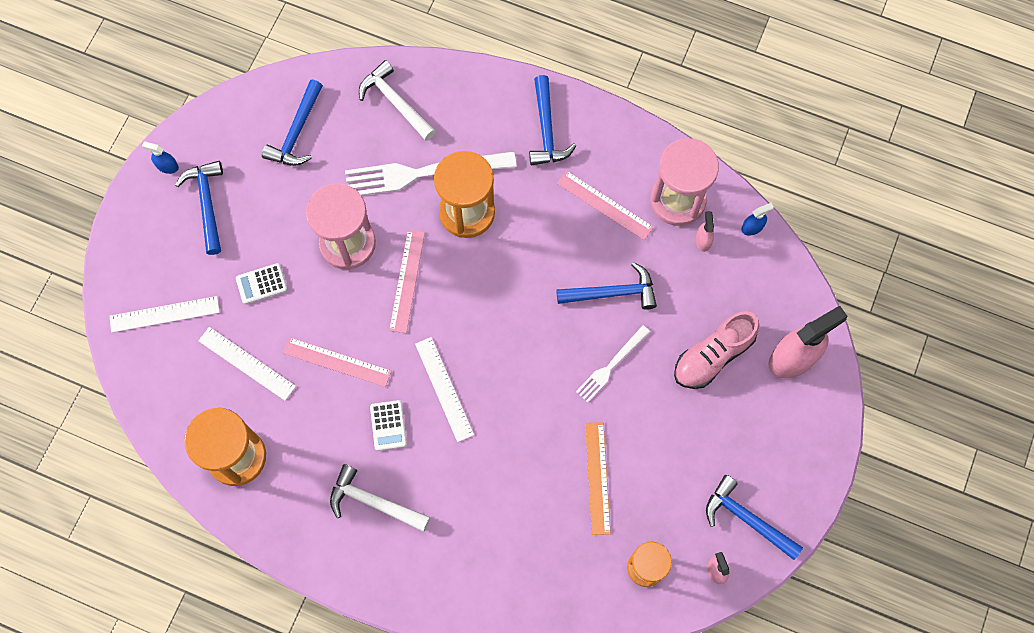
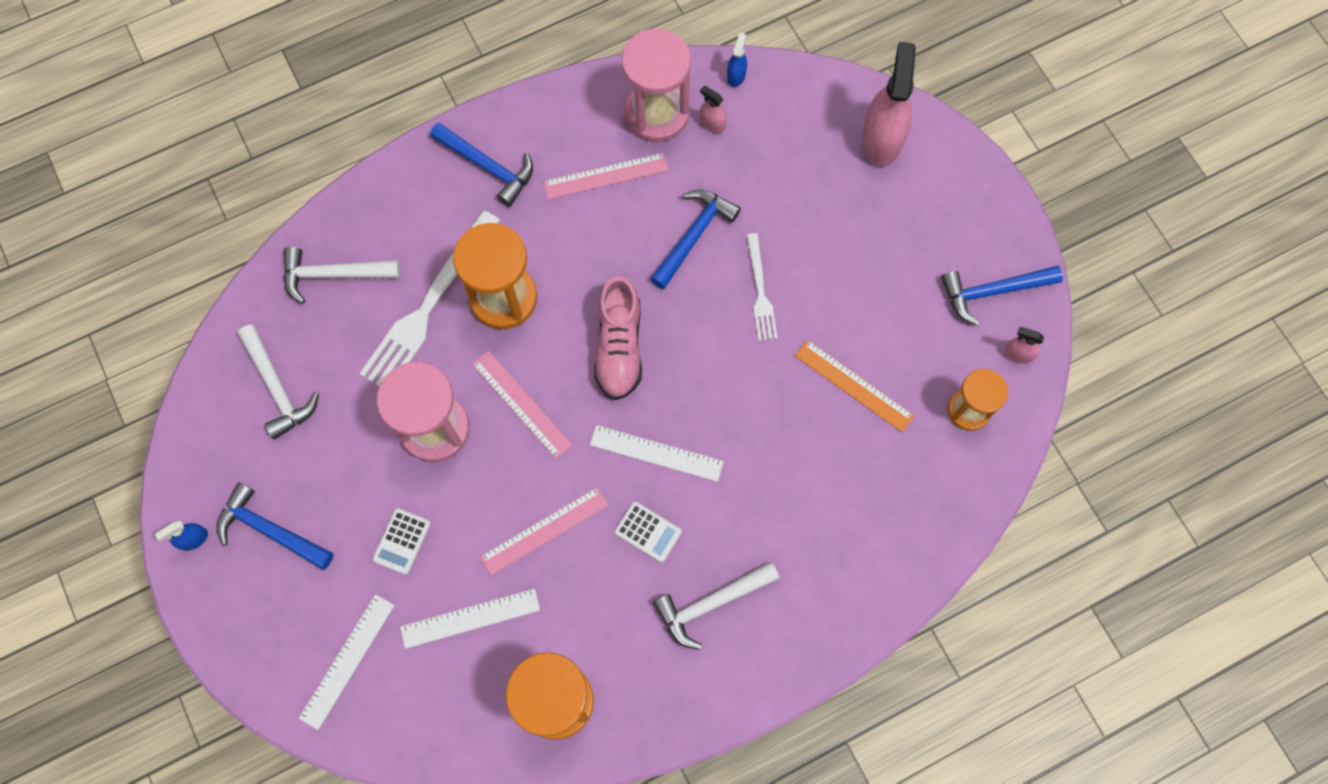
camera: 50 degrees left, 0 degrees up
blue hammer [262,80,323,166] -> white hammer [237,325,319,440]
pink shoe [674,311,759,389] -> pink shoe moved to [594,276,642,400]

